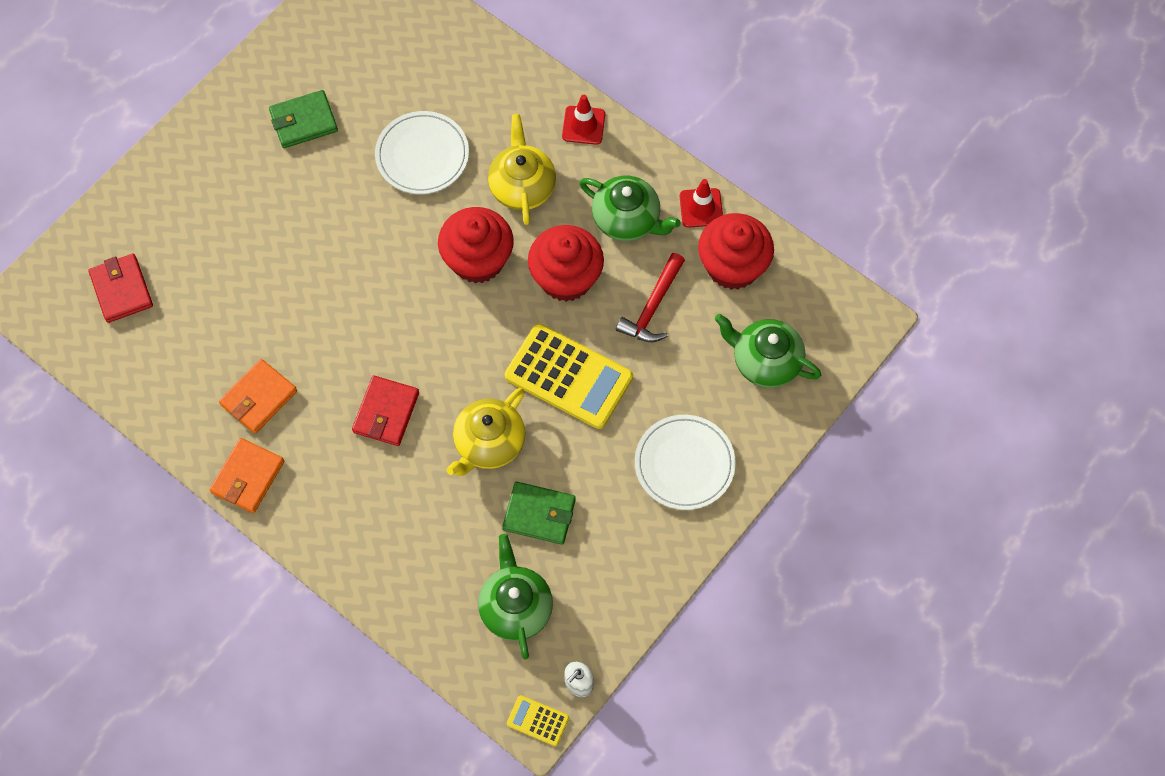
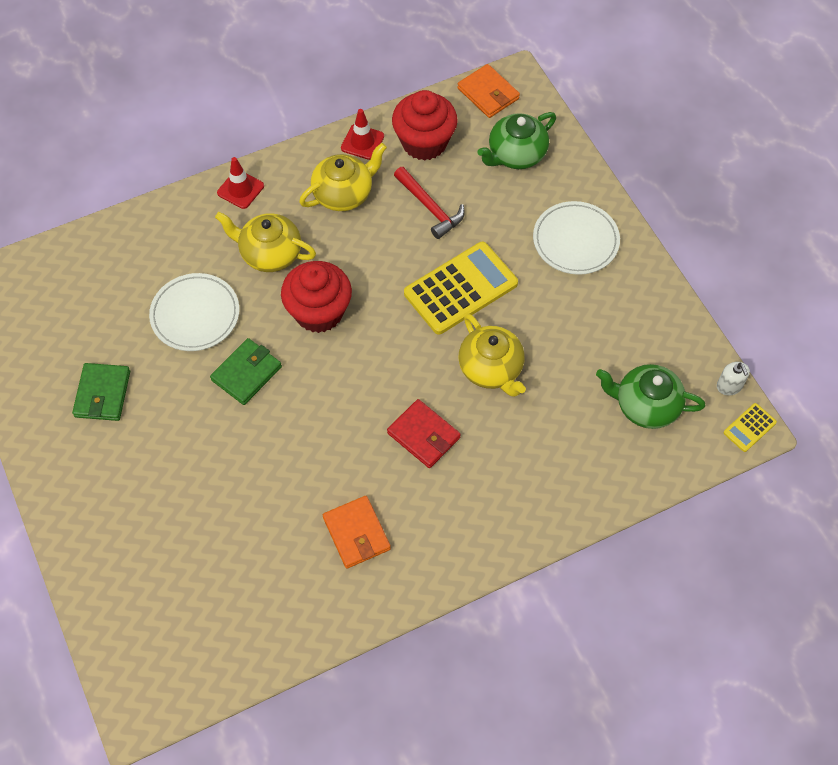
camera: 65 degrees left, 5 degrees down
red wallet [88,254,153,323] -> none
orange wallet [209,438,284,513] -> orange wallet moved to [457,64,520,118]
green wallet [502,482,576,545] -> green wallet moved to [210,338,282,405]
red cupcake [528,225,604,302] -> none
green teapot [579,176,681,241] -> yellow teapot [299,143,387,211]

